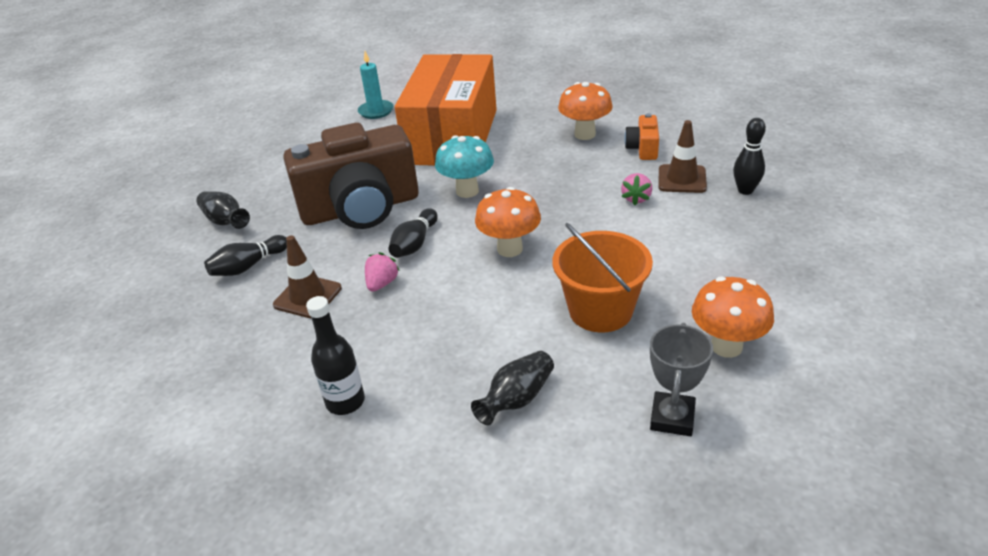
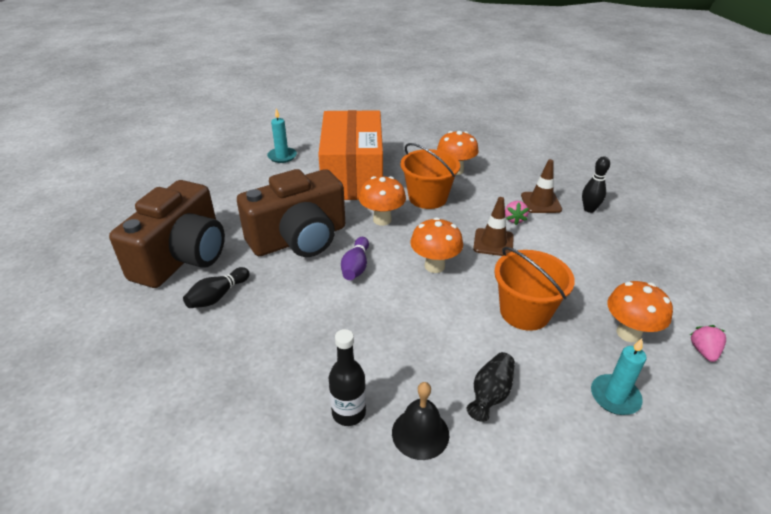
camera: 15 degrees left, 0 degrees up
black vase [197,191,250,229] -> brown camera [109,180,225,288]
brown traffic cone [273,235,342,319] -> brown traffic cone moved to [473,197,514,256]
pink strawberry [365,252,400,292] -> pink strawberry moved to [690,325,726,362]
black bowling pin [388,208,438,258] -> purple bowling pin [341,237,369,280]
turquoise mushroom [435,135,494,198] -> orange mushroom [359,176,406,226]
orange camera [624,113,659,160] -> none
grey trophy [650,323,713,436] -> turquoise candle [591,338,647,415]
none -> black bell [392,382,449,460]
none -> orange bucket [400,143,460,209]

